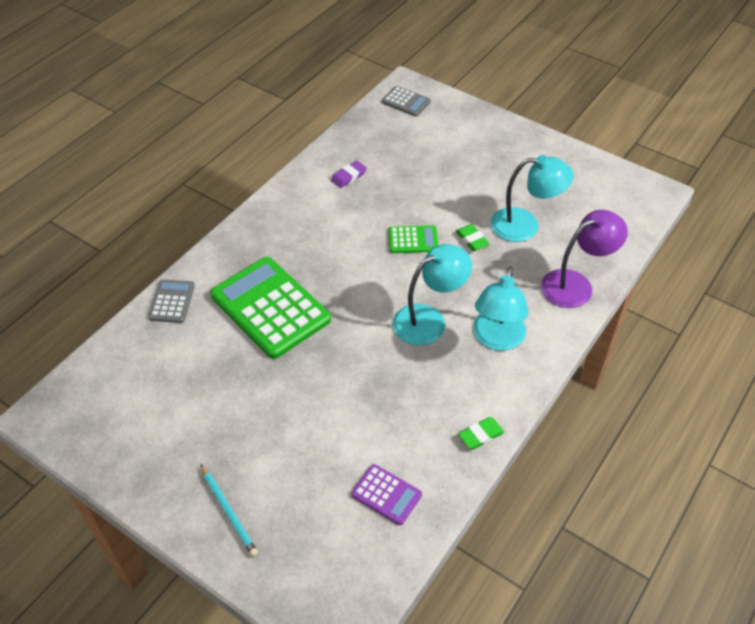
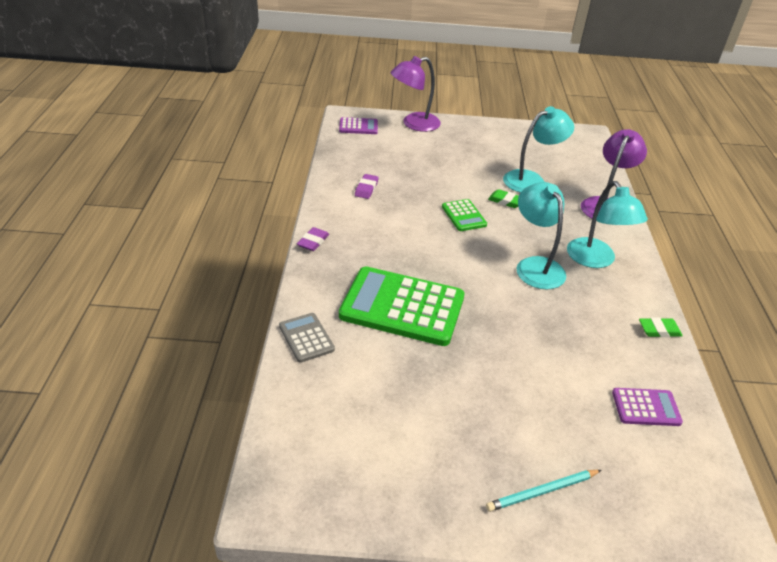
camera: 35 degrees left, 10 degrees down
turquoise pencil [200,464,258,557] -> turquoise pencil turned 135 degrees clockwise [486,470,601,512]
grey calculator [382,86,431,117] -> purple calculator [339,117,378,134]
green calculator [389,225,438,253] -> green calculator turned 105 degrees clockwise [442,199,487,231]
turquoise lamp [393,244,472,346] -> turquoise lamp turned 45 degrees counterclockwise [516,182,566,289]
green eraser [458,417,504,450] -> green eraser turned 60 degrees clockwise [639,317,682,337]
none -> purple eraser [297,227,329,251]
none -> purple lamp [391,56,441,132]

